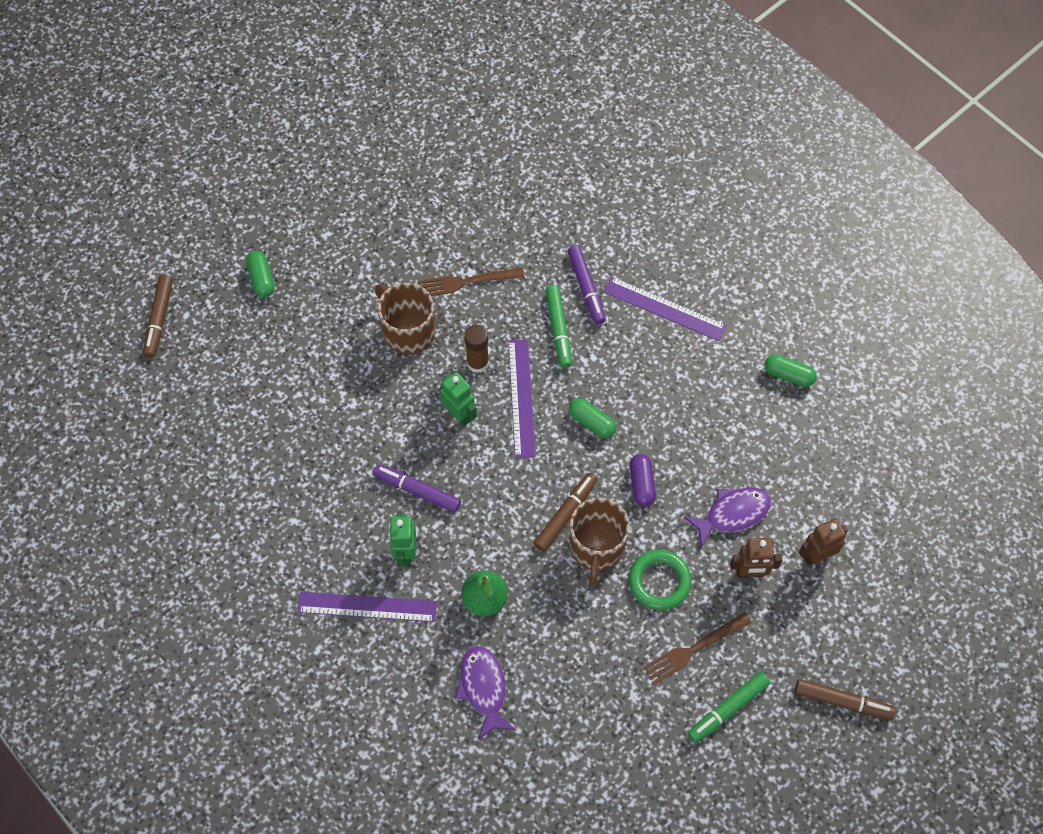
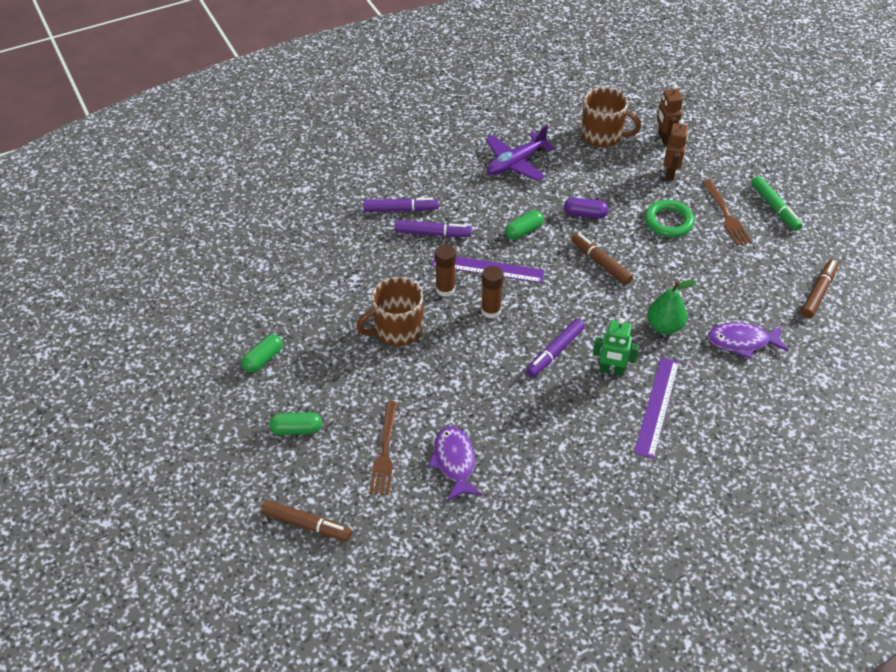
camera: 75 degrees left, 15 degrees down
brown fork [417,268,525,296] -> brown fork moved to [369,401,397,495]
green robot [440,372,477,427] -> brown glue stick [481,266,503,318]
green marker [545,285,572,368] -> purple marker [395,220,472,237]
brown mug [570,498,630,586] -> brown mug moved to [581,87,641,147]
purple ruler [604,277,727,341] -> none
purple fish [684,488,771,548] -> purple fish moved to [428,426,483,501]
green capsule [765,354,817,387] -> green capsule moved to [241,334,282,373]
brown marker [795,679,896,720] -> brown marker moved to [801,259,838,318]
none -> purple plane [486,125,554,181]

